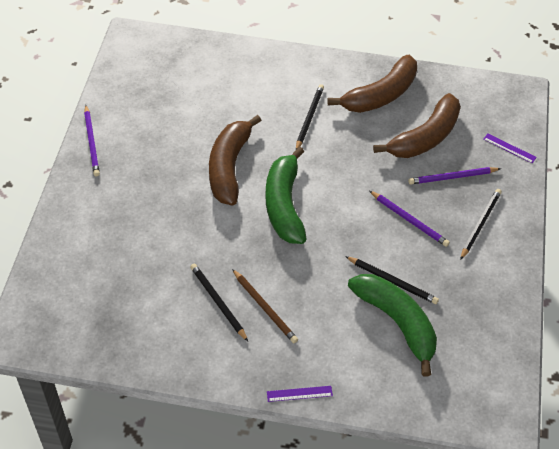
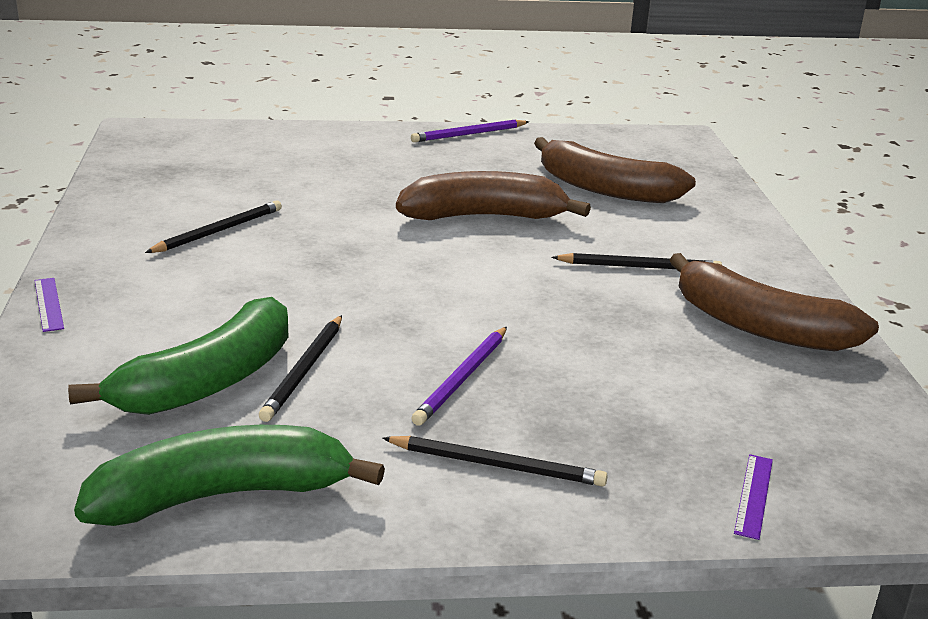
camera: 75 degrees right, 25 degrees down
brown pencil [232,269,298,343] -> none
green banana [266,147,307,244] -> green banana moved to [74,425,385,526]
brown banana [373,93,461,158] -> brown banana moved to [534,137,696,203]
purple pencil [408,167,501,185] -> none

